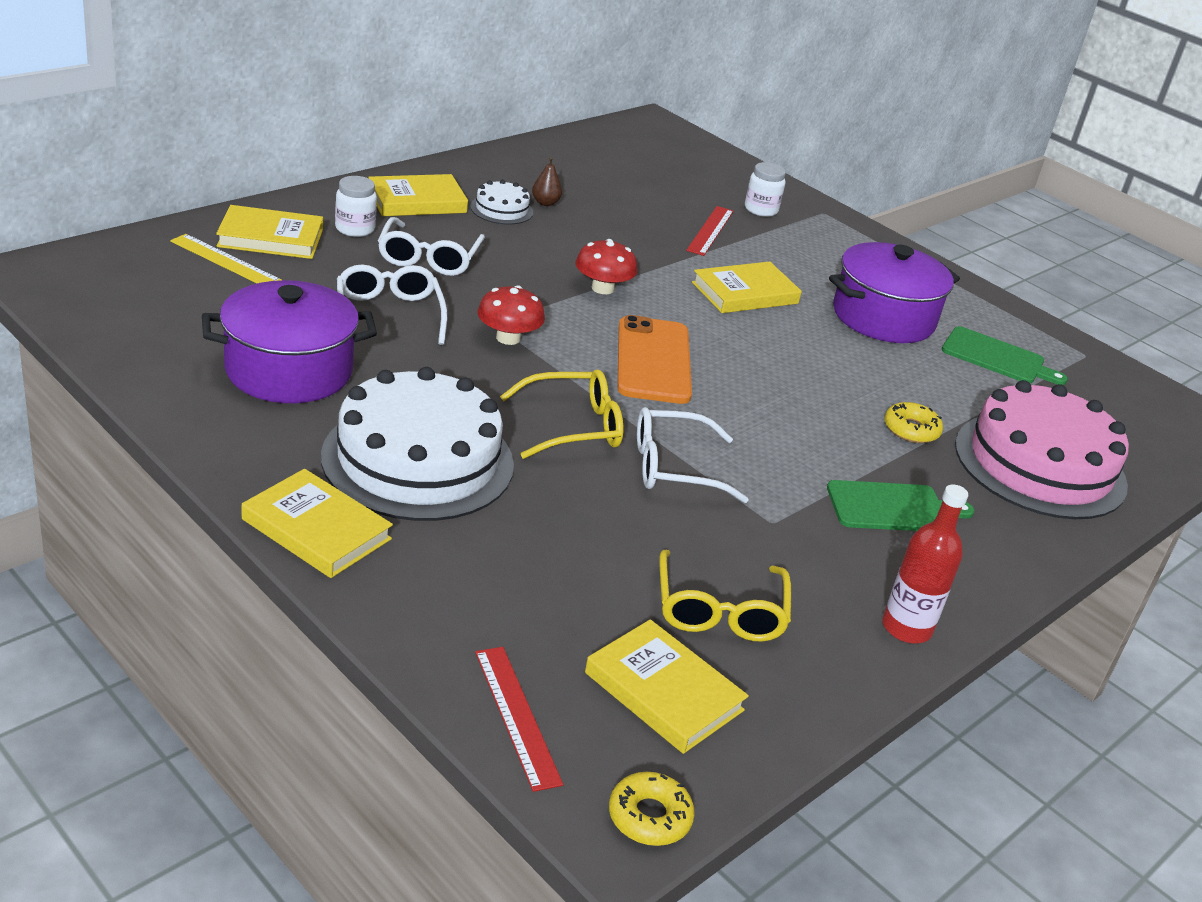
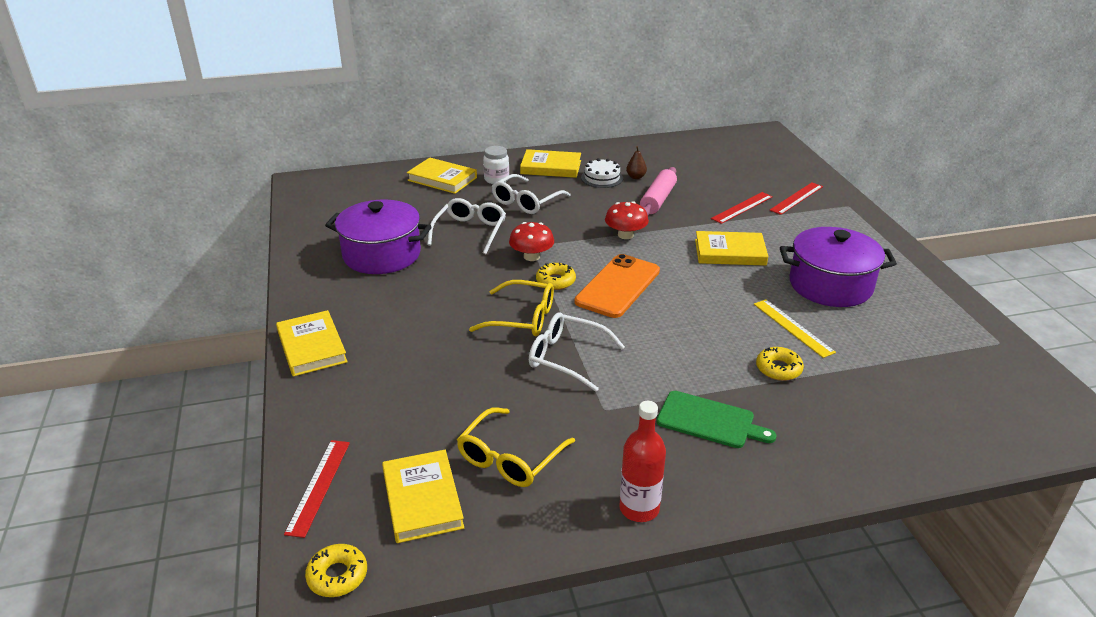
camera: 35 degrees right, 0 degrees up
yellow ruler [170,234,281,283] -> yellow ruler moved to [754,299,836,358]
white cake [321,367,514,521] -> none
white jar [745,162,786,217] -> red ruler [770,182,823,215]
green cutting board [942,326,1068,385] -> none
pink cake [955,380,1129,519] -> none
none -> yellow donut [536,263,576,290]
none -> pink rolling pin [640,167,677,215]

